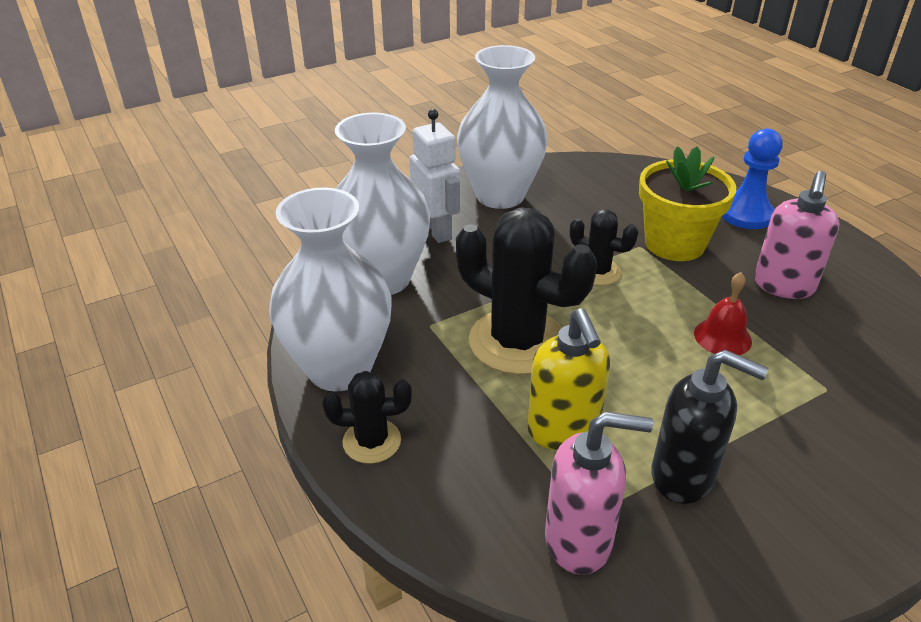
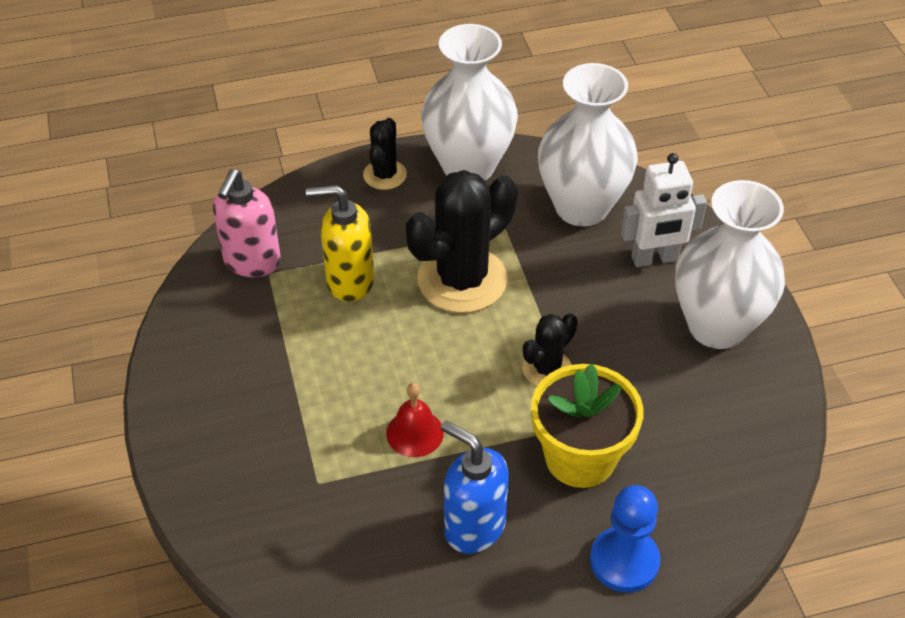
camera: 105 degrees right, 10 degrees up
black soap dispenser [651,350,769,504] -> none
pink soap dispenser [754,171,840,299] -> blue soap dispenser [441,420,509,554]

